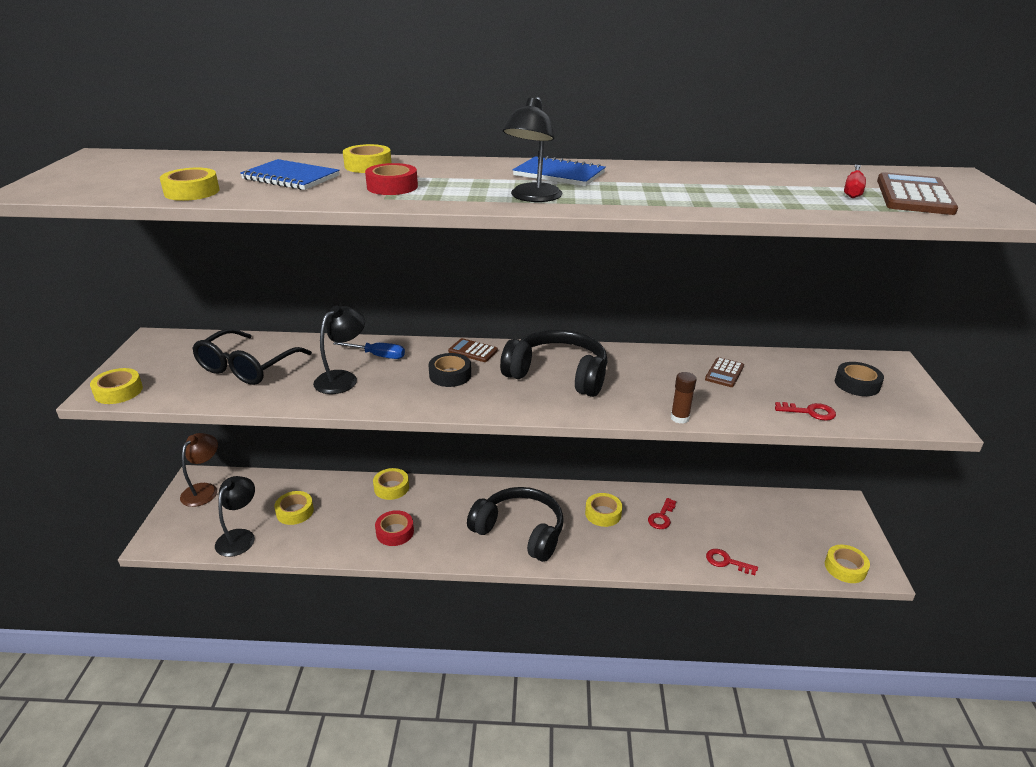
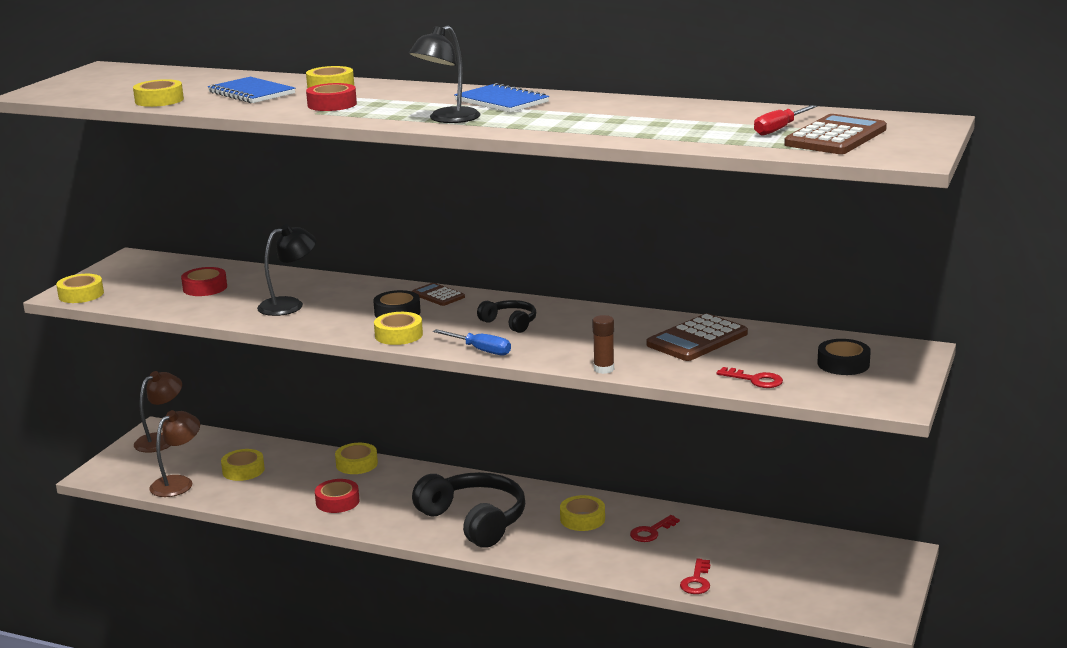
camera: 20 degrees right, 10 degrees down
black glasses [192,329,312,385] -> red tape [181,267,227,296]
black lamp [215,476,255,557] -> brown lamp [149,410,200,497]
blue screwdriver [333,342,405,359] -> blue screwdriver moved to [433,329,511,355]
black headphones [500,330,608,397] -> black headphones [477,300,536,333], size x0.49
brown calculator [705,357,744,387] -> brown calculator [647,313,748,361], size x1.74
red key [706,549,758,575] -> red key turned 120 degrees counterclockwise [680,558,710,594]
yellow tape [825,545,870,583] -> yellow tape moved to [374,312,423,345]

